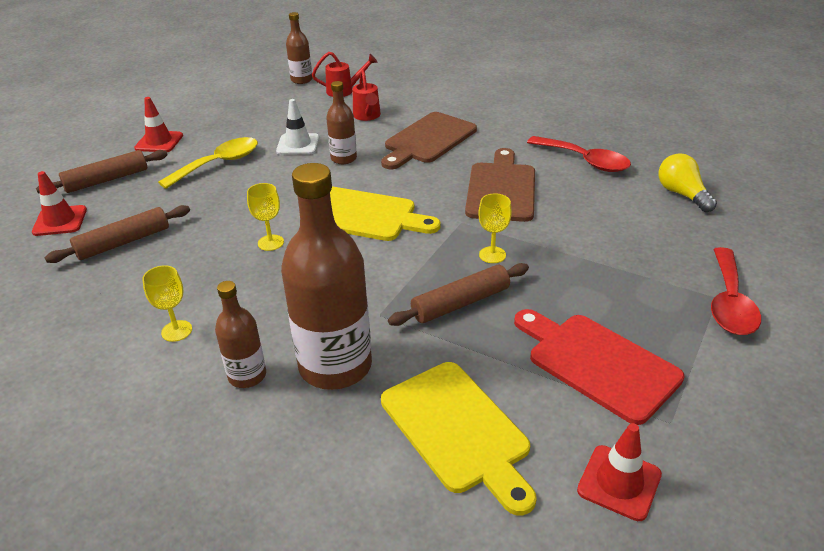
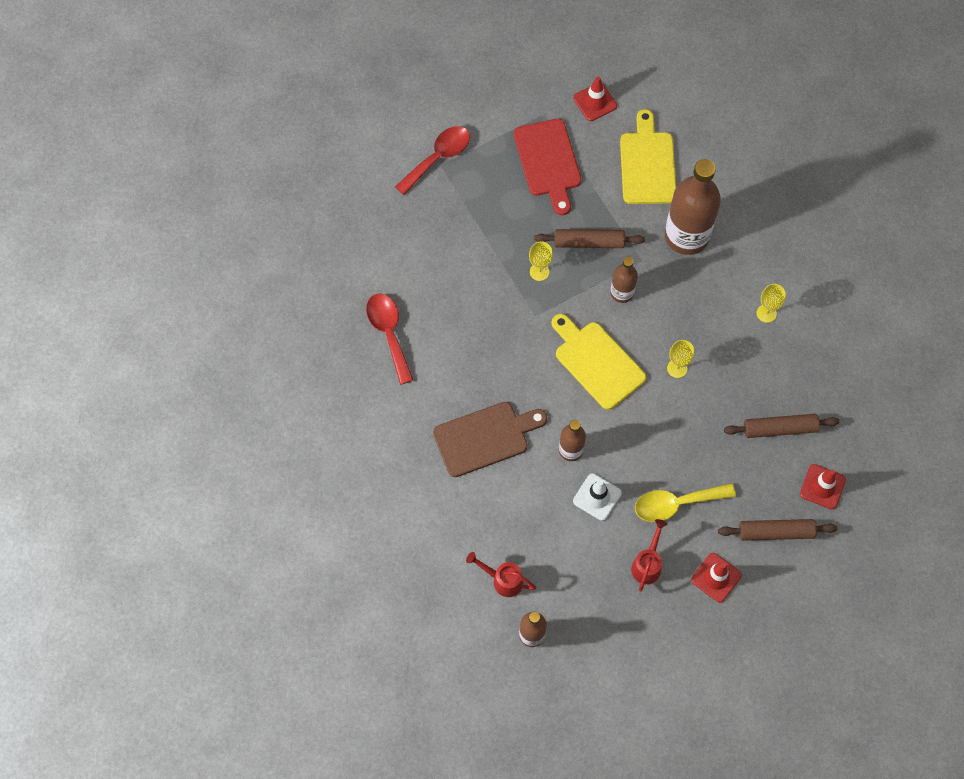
camera: 150 degrees left, 30 degrees up
brown bottle [215,281,266,388] -> brown bottle moved to [610,257,638,303]
red watering can [353,69,381,121] -> red watering can moved to [631,519,667,592]
brown cutting board [465,148,535,222] -> none
yellow light bulb [659,153,717,212] -> none

